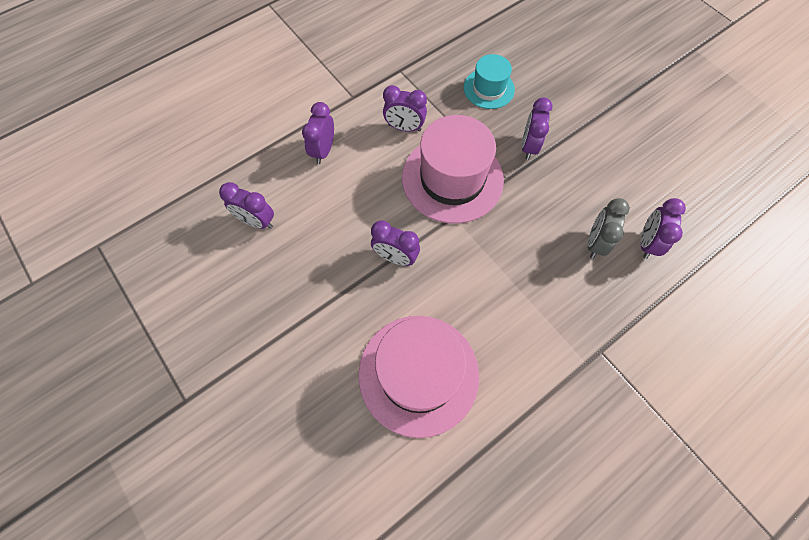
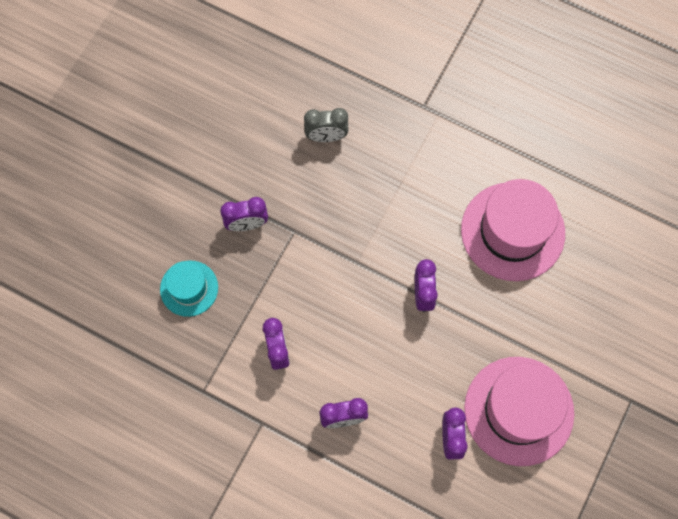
camera: 115 degrees left, 5 degrees up
pink hat [402,115,504,224] -> pink hat moved to [464,357,574,466]
purple clock [641,198,686,259] -> none

